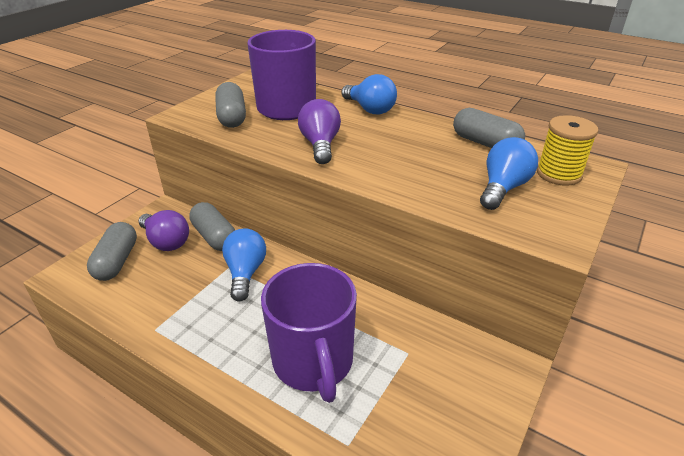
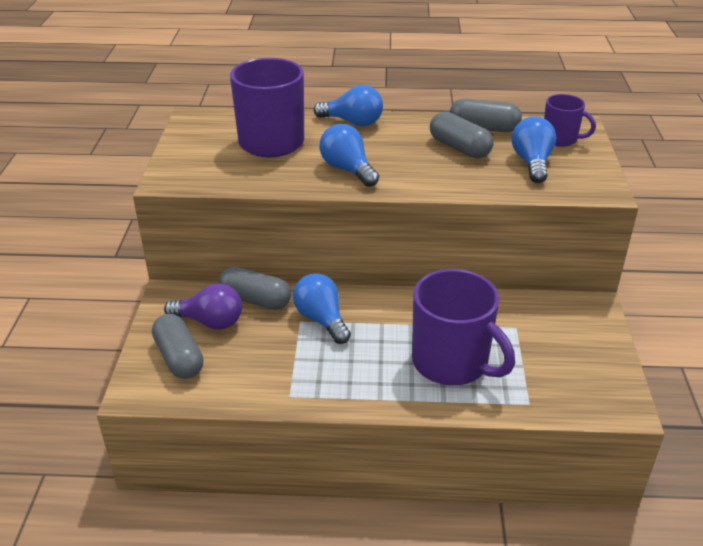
camera: 30 degrees left, 0 degrees up
grey capsule [215,82,246,128] -> grey capsule moved to [430,112,493,158]
purple light bulb [298,99,341,164] -> blue light bulb [320,124,379,187]
yellow spool [537,115,598,186] -> purple mug [544,94,596,147]

